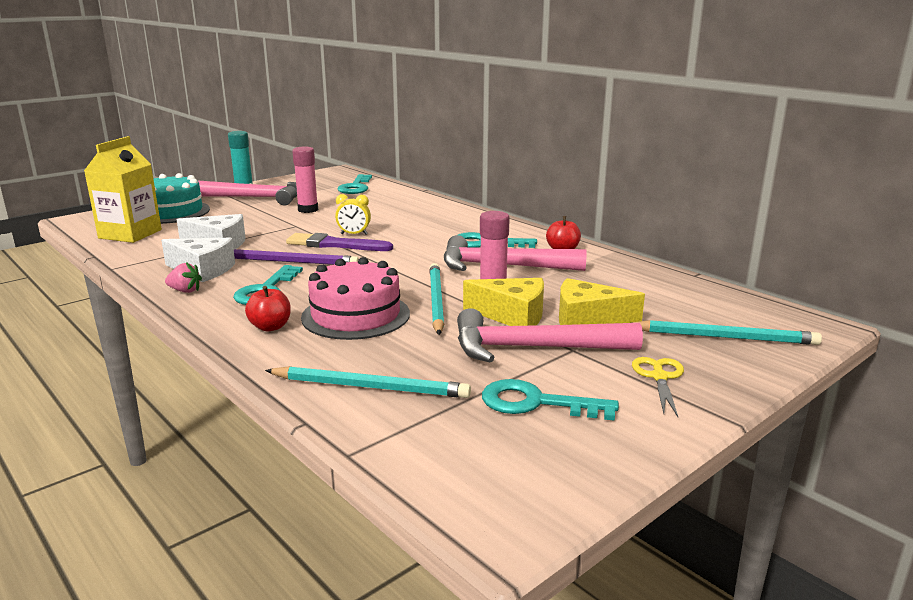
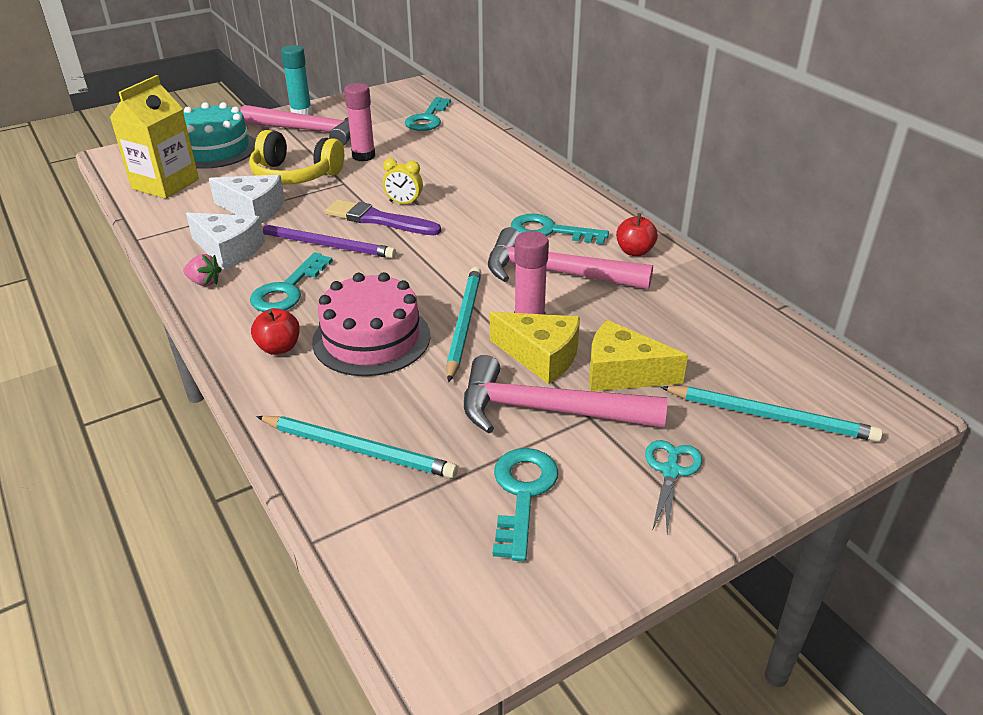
camera: 10 degrees right, 15 degrees up
turquoise key [482,379,619,421] -> turquoise key turned 75 degrees clockwise [493,448,558,561]
yellow scissors [632,357,684,417] -> turquoise scissors [645,440,702,534]
none -> yellow headphones [249,130,344,185]

